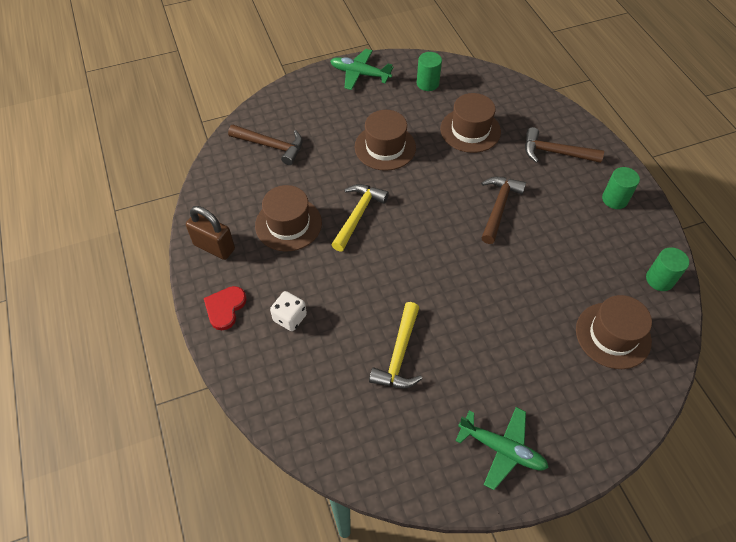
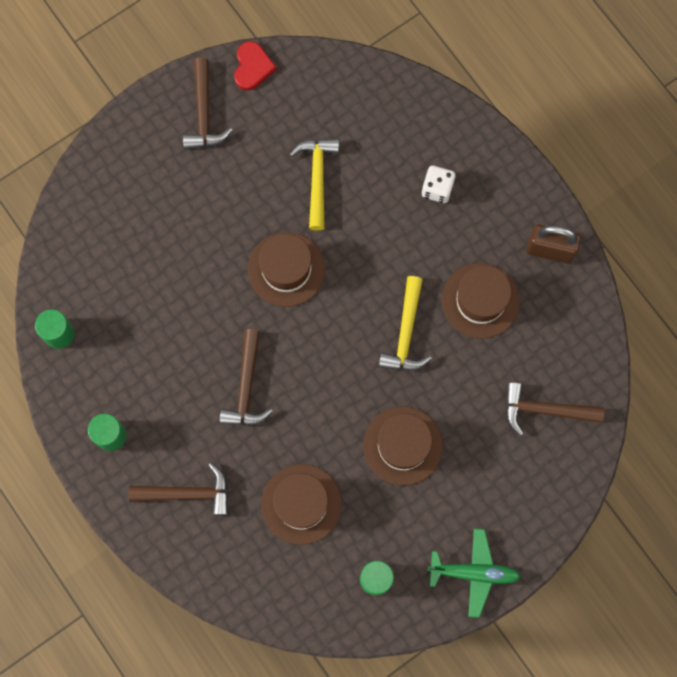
camera: 165 degrees right, 20 degrees up
red heart [204,286,247,330] -> red heart moved to [234,41,277,90]
green plane [456,407,549,490] -> brown hammer [183,58,233,149]
brown hat [576,295,652,369] -> brown hat moved to [248,232,325,307]

